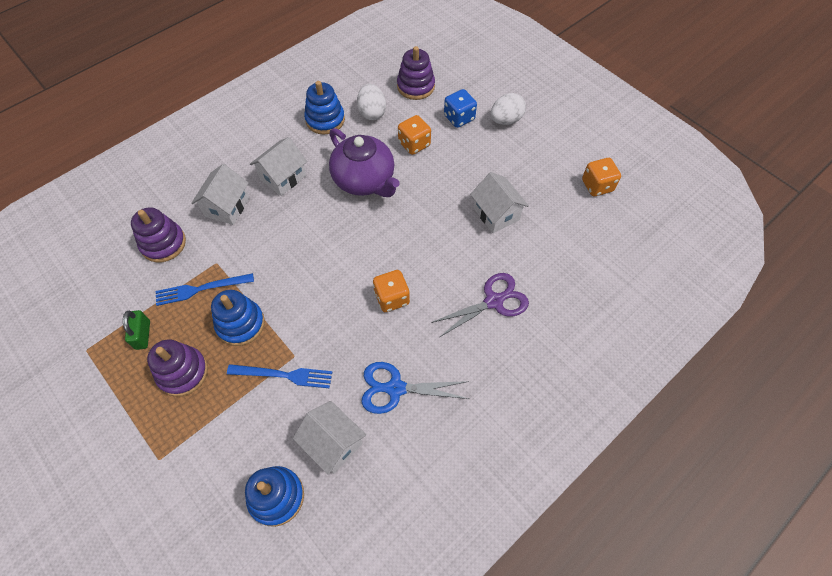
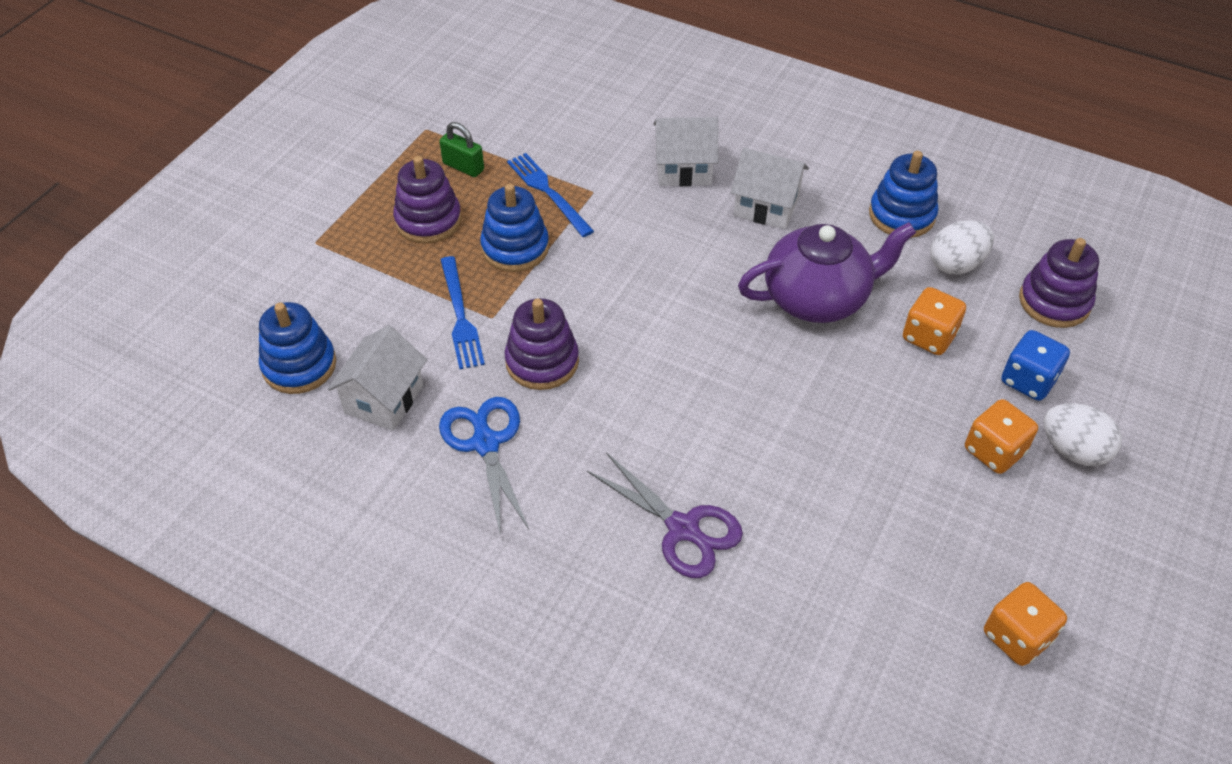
camera: 70 degrees right, 10 degrees down
green padlock [123,310,150,350] -> green padlock turned 60 degrees clockwise [439,122,484,177]
purple stacking toy [131,207,186,262] -> purple stacking toy moved to [505,298,579,390]
purple teapot [329,128,400,197] -> purple teapot turned 135 degrees counterclockwise [738,222,916,323]
orange dice [373,270,410,312] -> orange dice moved to [965,399,1038,474]
white house [470,172,529,233] -> none

